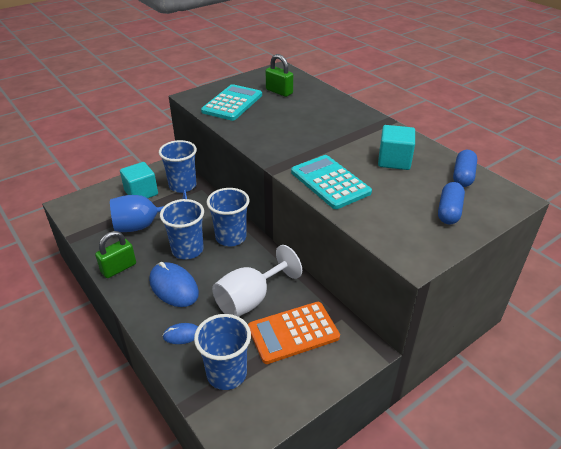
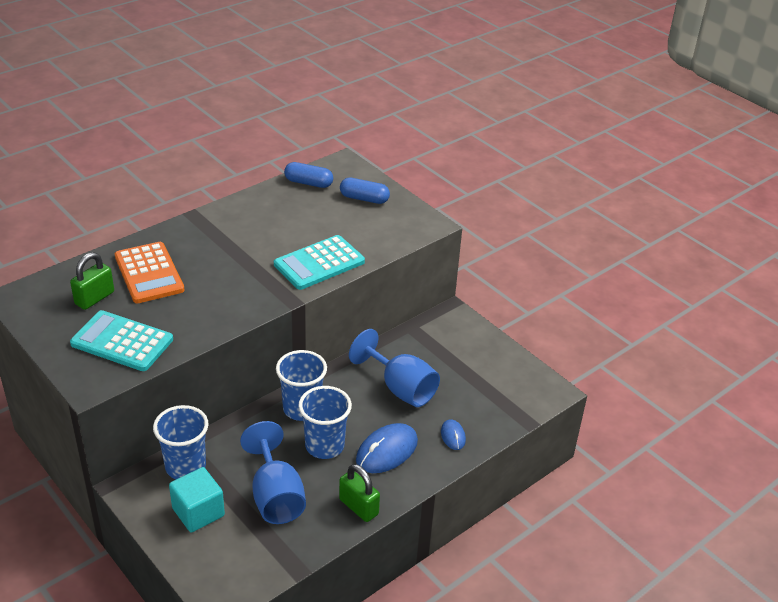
camera: 95 degrees left, 0 degrees up
blue cup [194,314,251,390] -> none
white goblet [212,245,302,317] -> blue goblet [349,329,440,407]
orange calculator [248,302,340,364] -> orange calculator moved to [115,242,185,303]
turquoise cube [378,125,415,170] -> none

